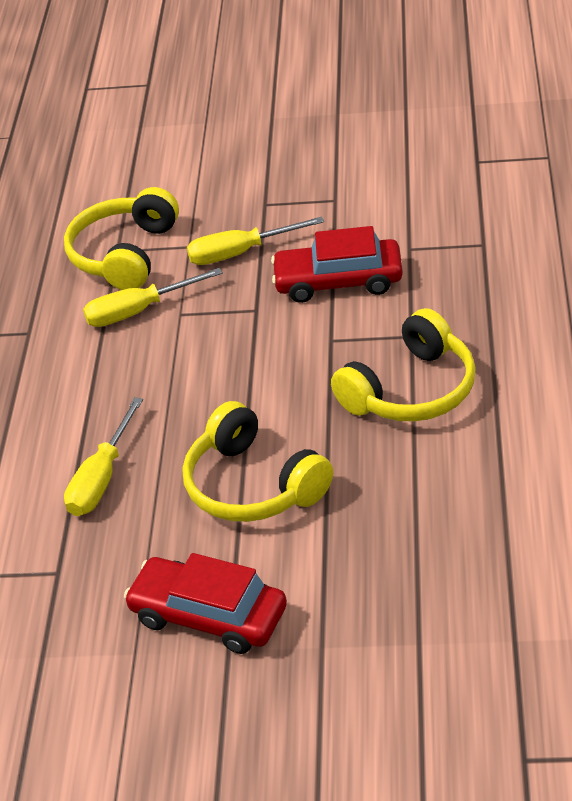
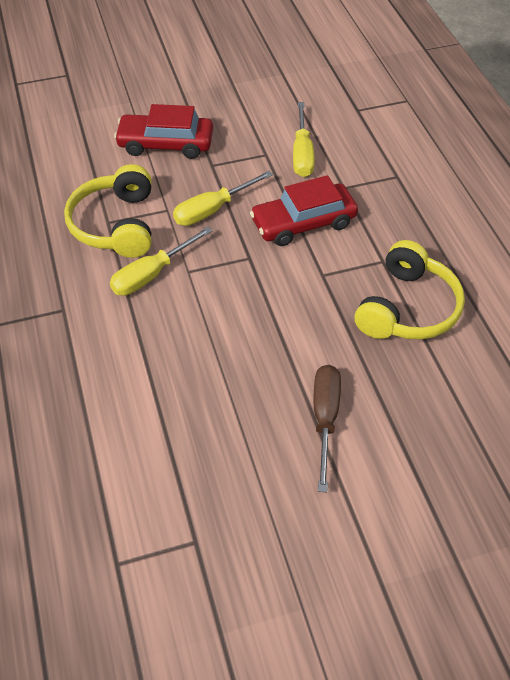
camera: 25 degrees left, 10 degrees up
yellow screwdriver [64,397,143,516] -> yellow screwdriver moved to [293,102,315,177]
red car [124,553,287,654] -> red car moved to [114,104,213,159]
yellow headphones [183,401,333,522] -> brown screwdriver [314,365,341,492]

